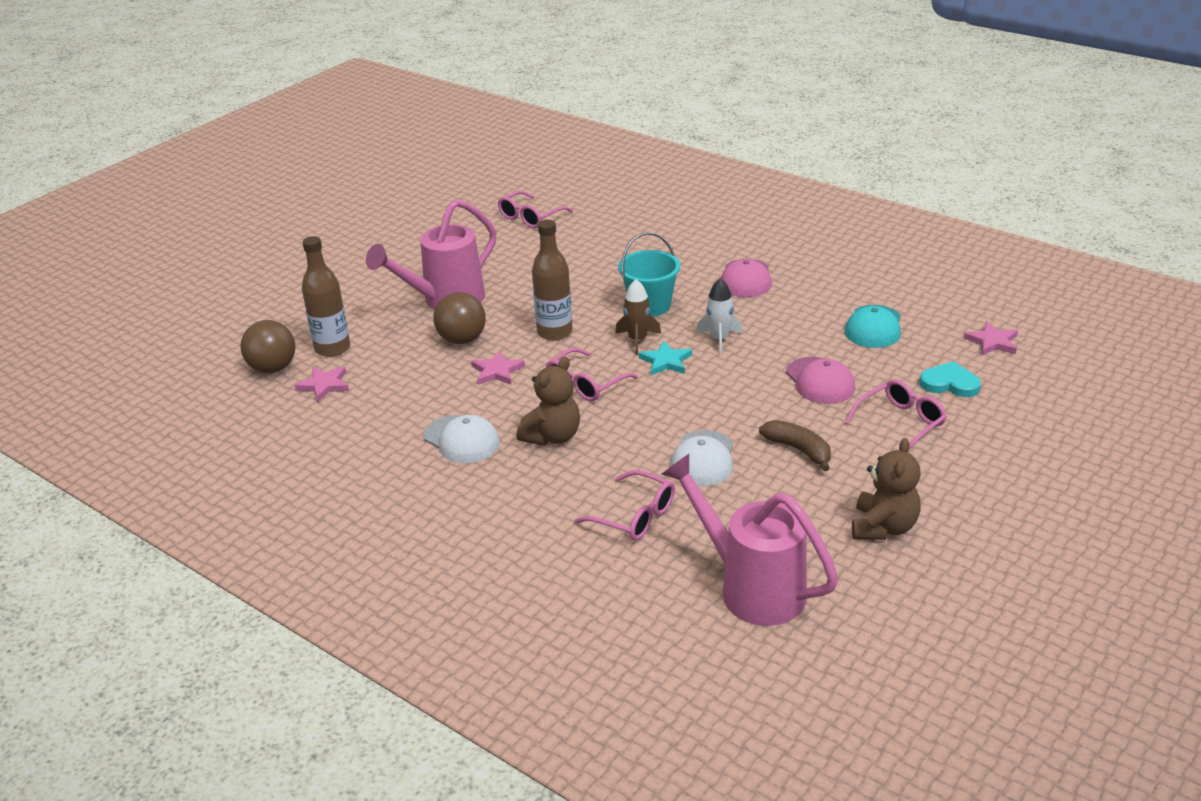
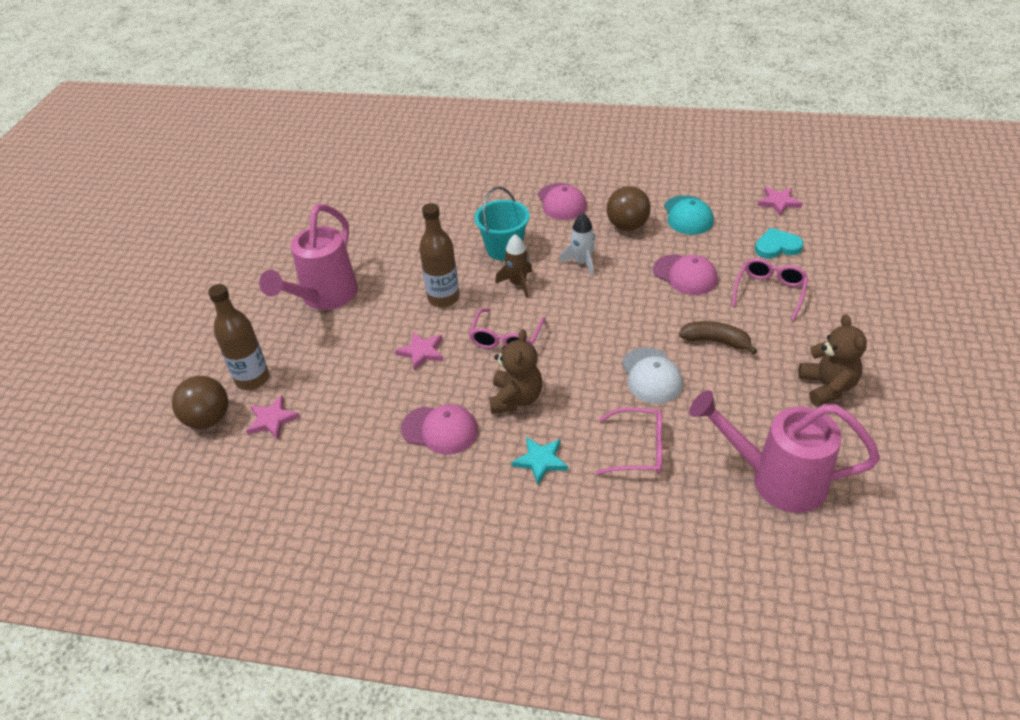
camera: 25 degrees left, 10 degrees up
white cap [424,415,500,463] -> pink cap [401,404,478,455]
brown ball [433,292,486,344] -> brown ball moved to [606,186,651,231]
pink glasses [498,191,573,228] -> none
turquoise star [639,341,692,375] -> turquoise star moved to [511,437,568,485]

